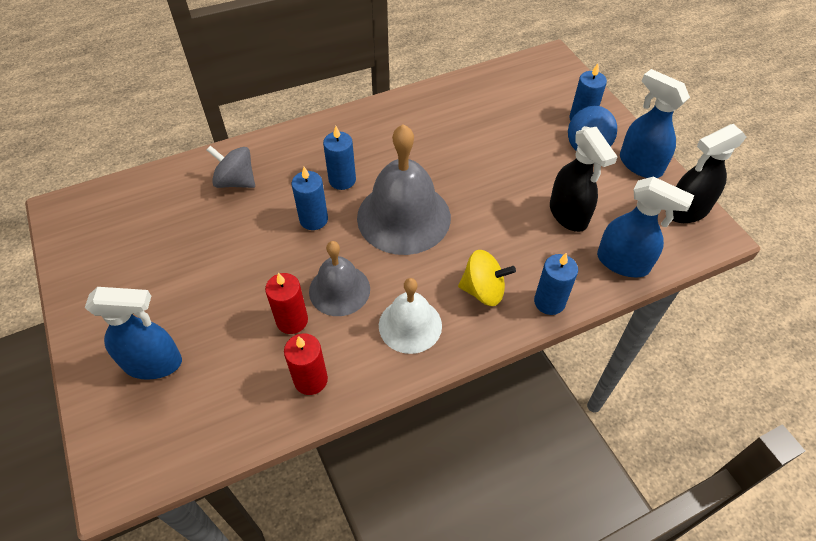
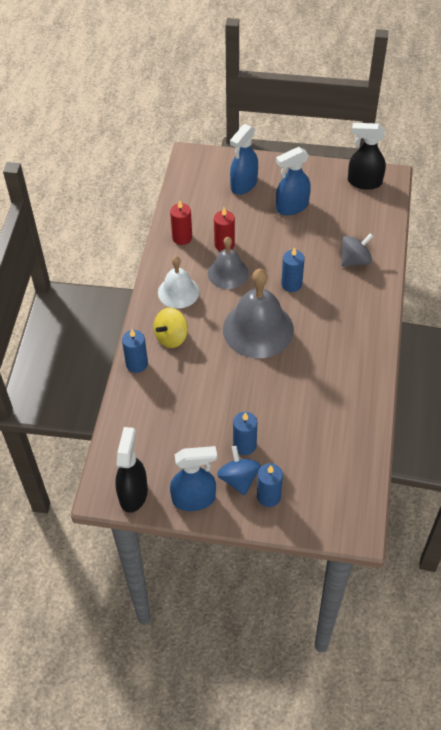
camera: 125 degrees right, 0 degrees up
blue candle [323,126,356,190] -> blue candle moved to [233,412,257,455]
black spray bottle [550,127,617,232] -> black spray bottle moved to [348,123,386,190]
blue spray bottle [597,176,694,277] -> blue spray bottle moved to [276,147,311,215]

